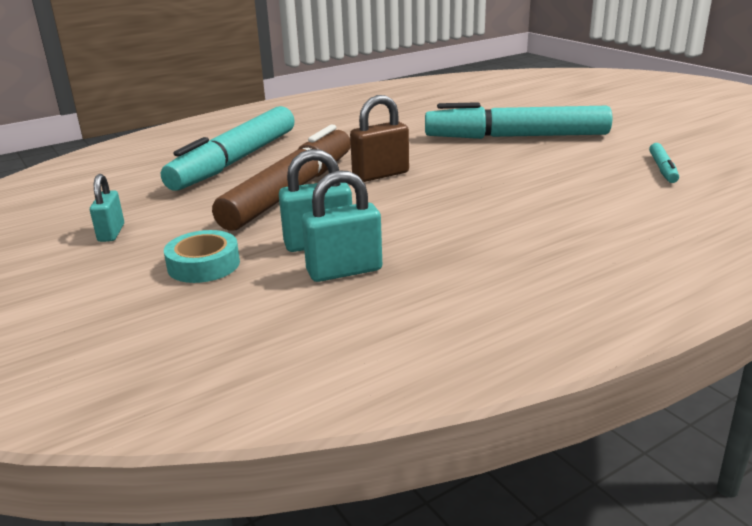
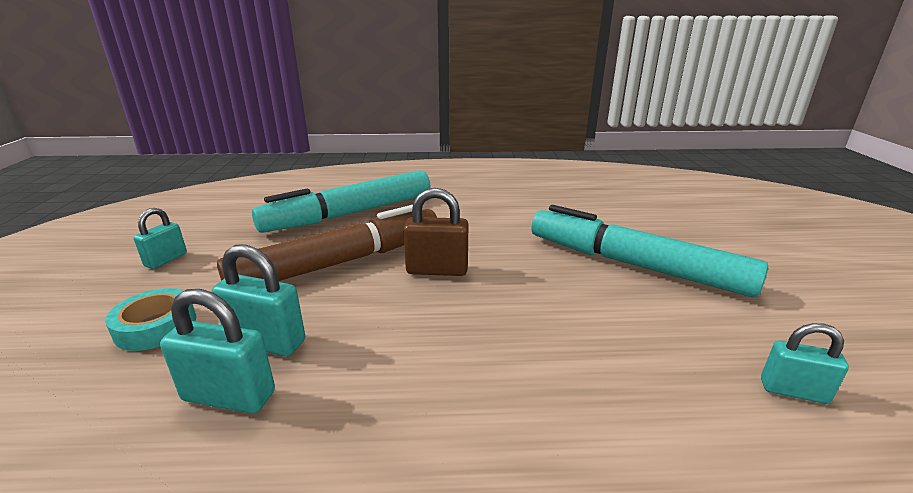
camera: 30 degrees right, 0 degrees up
turquoise marker [649,143,679,183] -> turquoise padlock [761,323,849,404]

